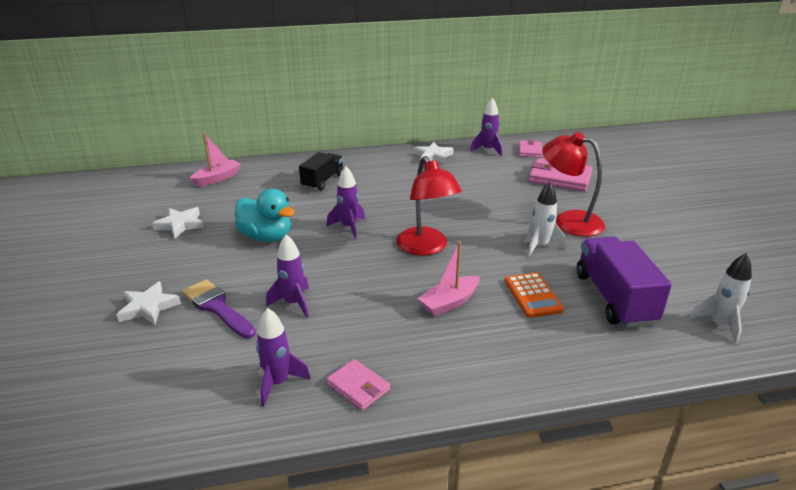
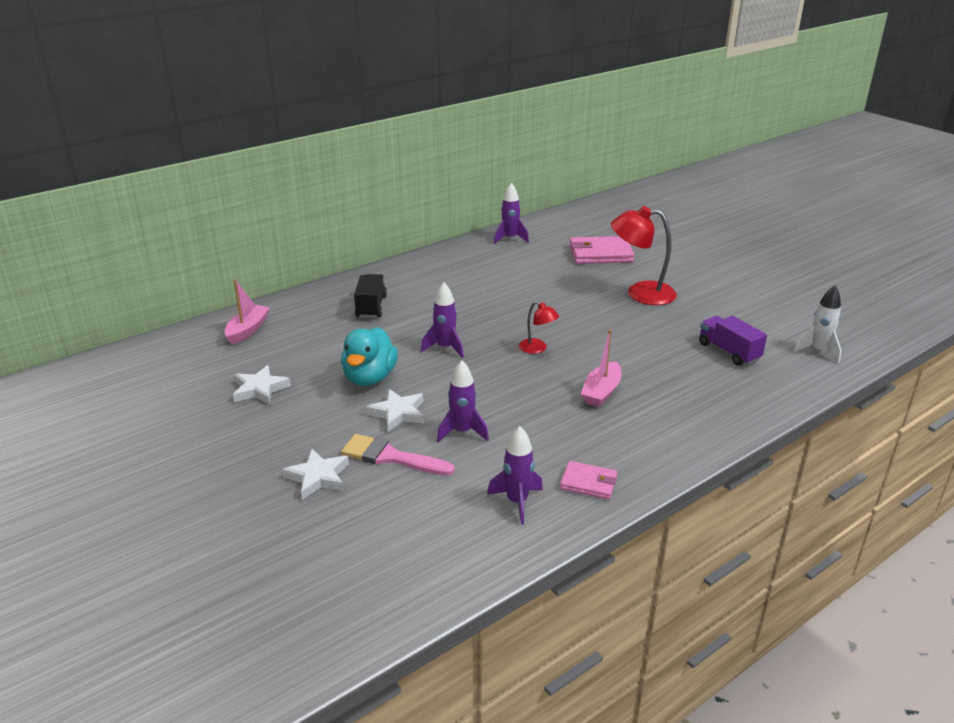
camera: 25 degrees left, 0 degrees up
purple brush [182,279,256,339] -> pink brush [341,434,455,476]
turquoise duck [235,189,295,242] -> turquoise duck turned 90 degrees clockwise [341,327,398,386]
red lamp [396,156,462,255] -> red lamp [519,301,559,354], size x0.52
white star [414,142,454,164] -> white star moved to [366,389,424,432]
orange calculator [505,272,564,318] -> none
pink wallet [519,140,543,158] -> none
white rocket [527,182,565,257] -> none
purple truck [577,236,672,328] -> purple truck [699,316,767,366], size x0.65

